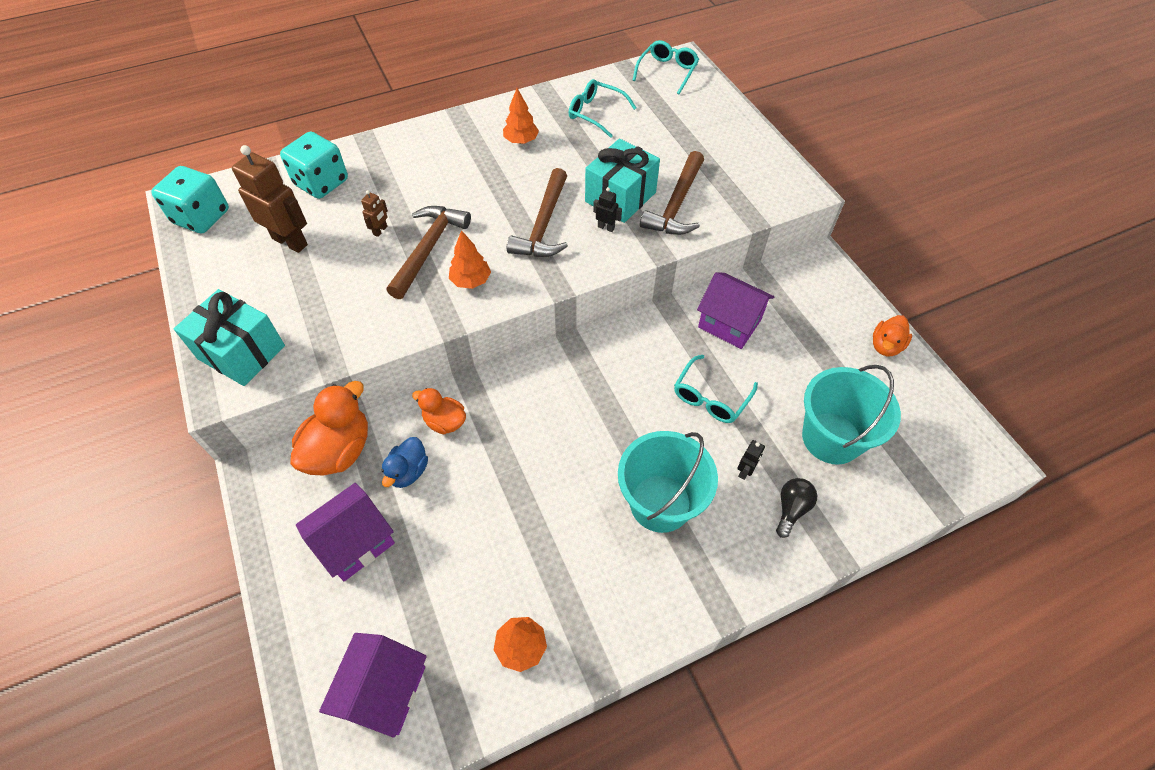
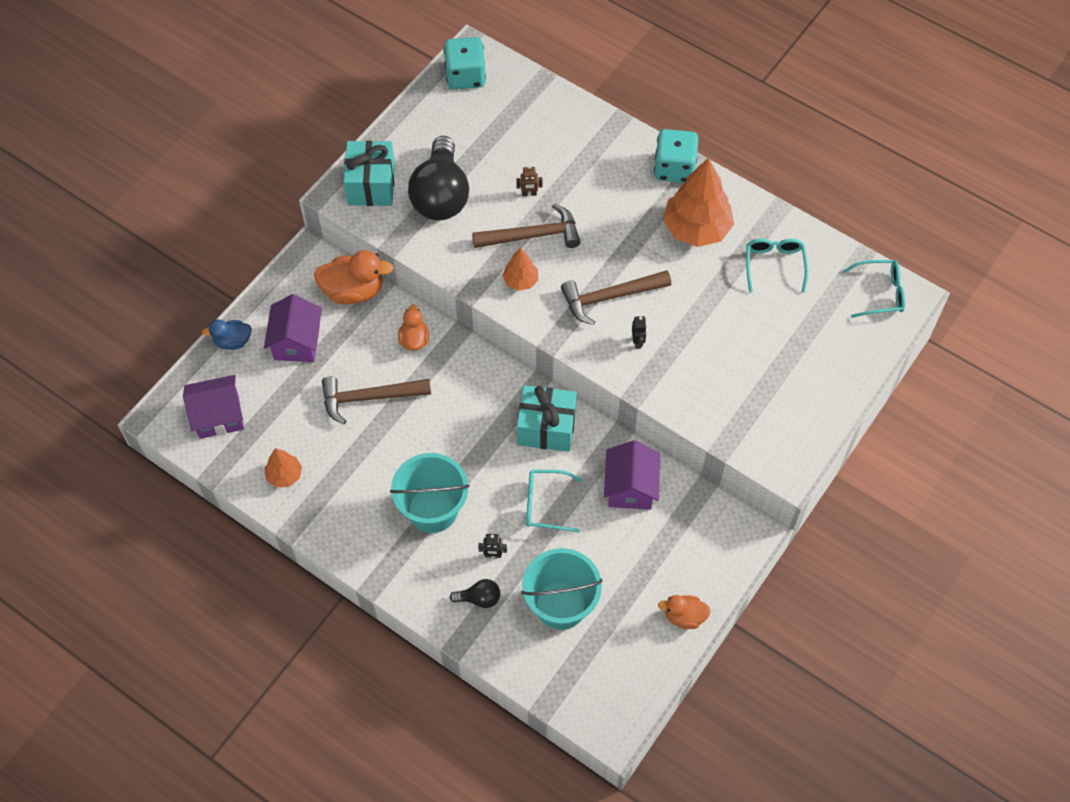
camera: 60 degrees right, 5 degrees up
brown robot [232,145,308,253] -> none
turquoise dice [280,132,348,199] -> turquoise dice moved to [654,129,698,183]
purple house [296,483,395,581] -> purple house turned 75 degrees clockwise [264,294,322,362]
blue duck [381,437,428,488] -> blue duck moved to [202,320,252,350]
orange tree [503,88,539,144] -> orange tree [663,158,734,247], size x1.98
turquoise gift [585,139,660,223] -> turquoise gift moved to [517,385,577,452]
brown hammer [640,151,704,235] -> brown hammer moved to [322,376,431,424]
none -> black light bulb [408,136,469,220]

